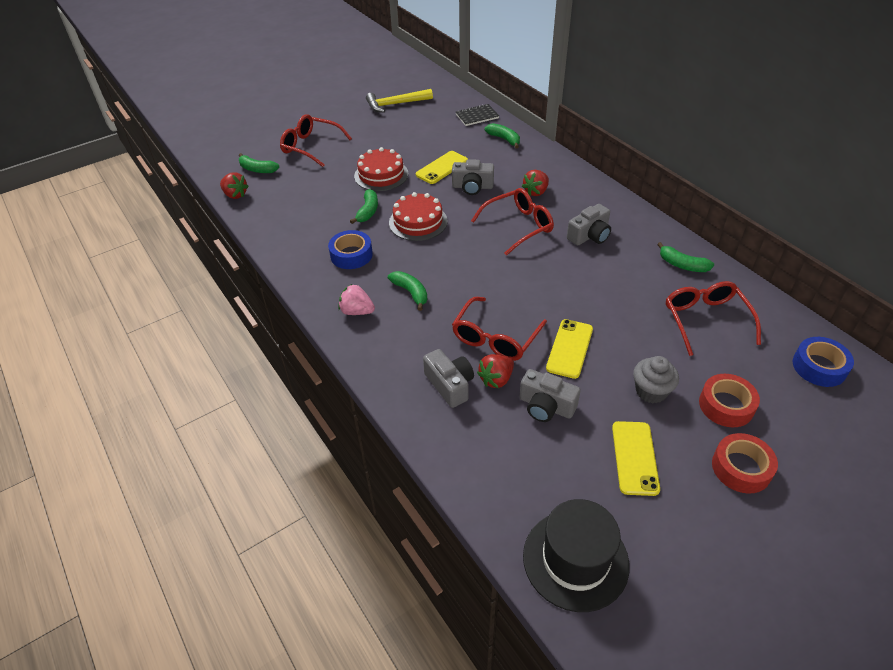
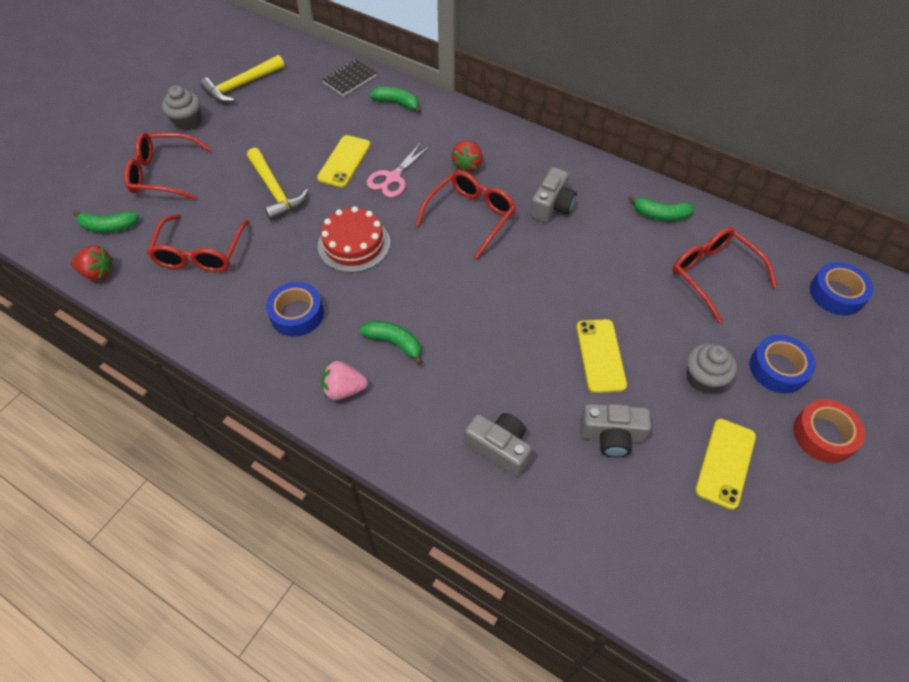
camera: 25 degrees left, 10 degrees up
green banana [350,189,378,224] -> none
red cake [354,147,408,191] -> yellow hammer [247,148,308,221]
grey camera [452,159,494,195] -> pink scissors [367,142,430,197]
red glasses [452,297,547,361] -> red glasses moved to [147,214,249,272]
red strawberry [477,354,514,388] -> none
black hat [523,499,630,612] -> none
yellow phone [612,421,660,496] -> yellow phone turned 45 degrees clockwise [695,419,756,509]
red tape [699,374,760,427] -> blue tape [749,335,816,393]
none -> grey cupcake [162,85,201,131]

